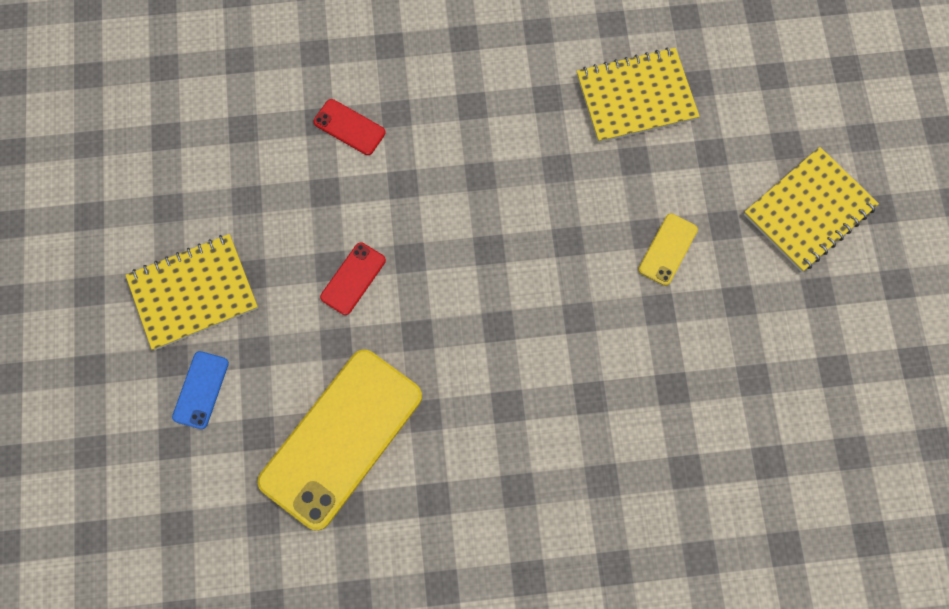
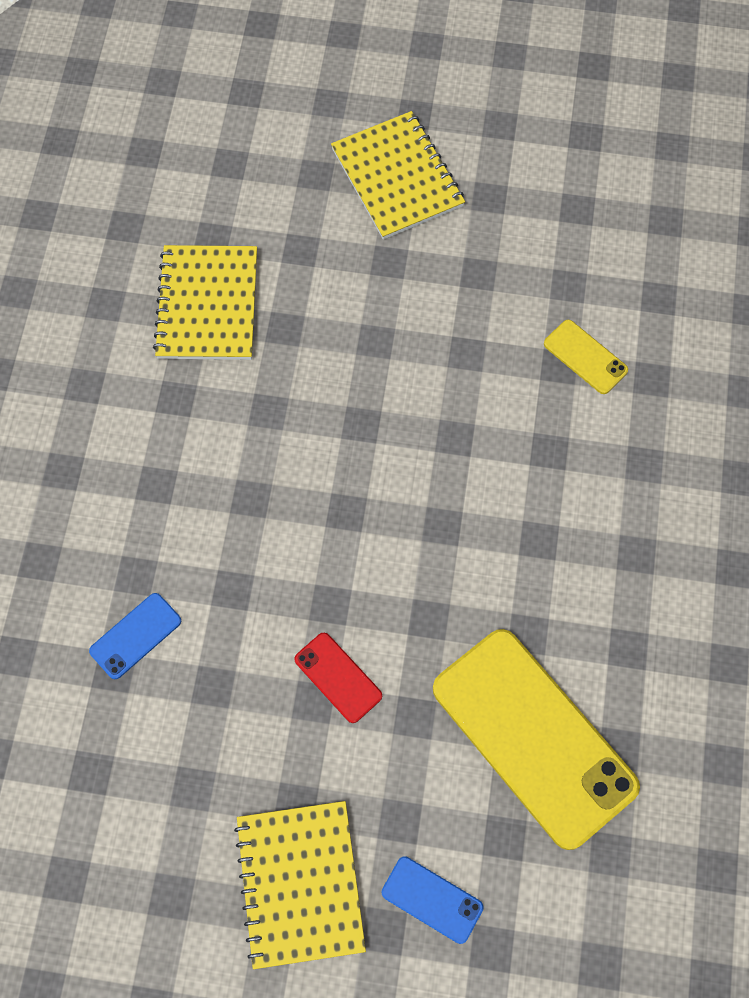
camera: 75 degrees left, 5 degrees down
red phone [313,99,386,155] -> blue phone [89,593,181,679]
yellow phone [638,213,698,286] -> yellow phone moved to [544,320,628,394]

